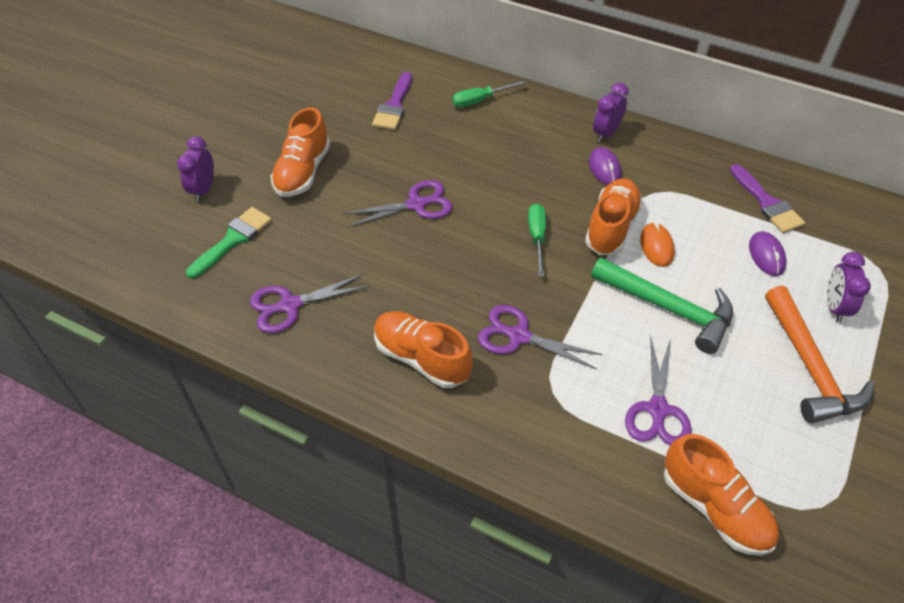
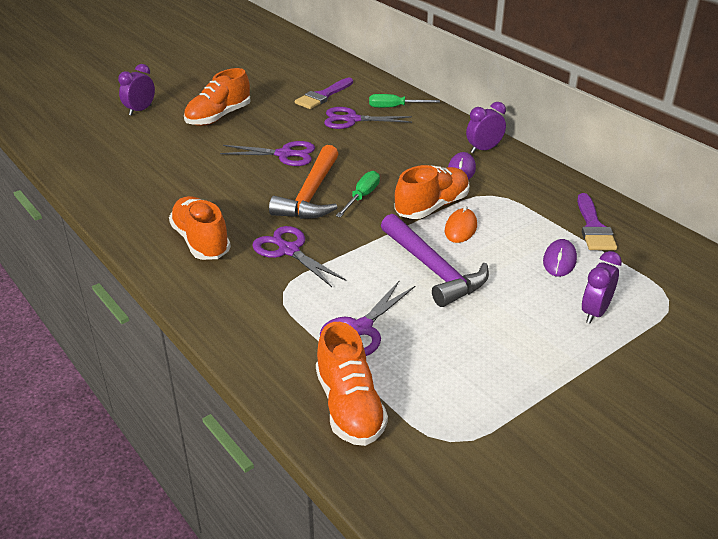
camera: 25 degrees right, 15 degrees down
green brush [186,207,272,279] -> none
purple scissors [250,274,370,333] -> purple scissors moved to [324,107,412,129]
green hammer [591,258,733,354] -> purple hammer [381,214,489,307]
orange hammer [765,286,874,423] -> orange hammer moved to [269,145,339,219]

